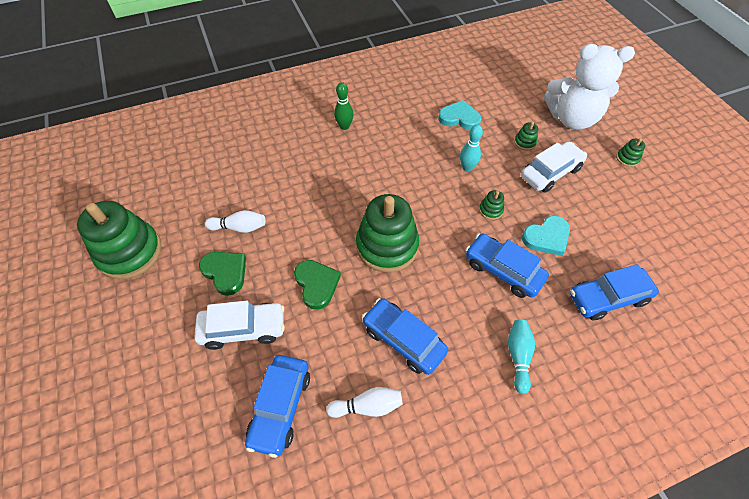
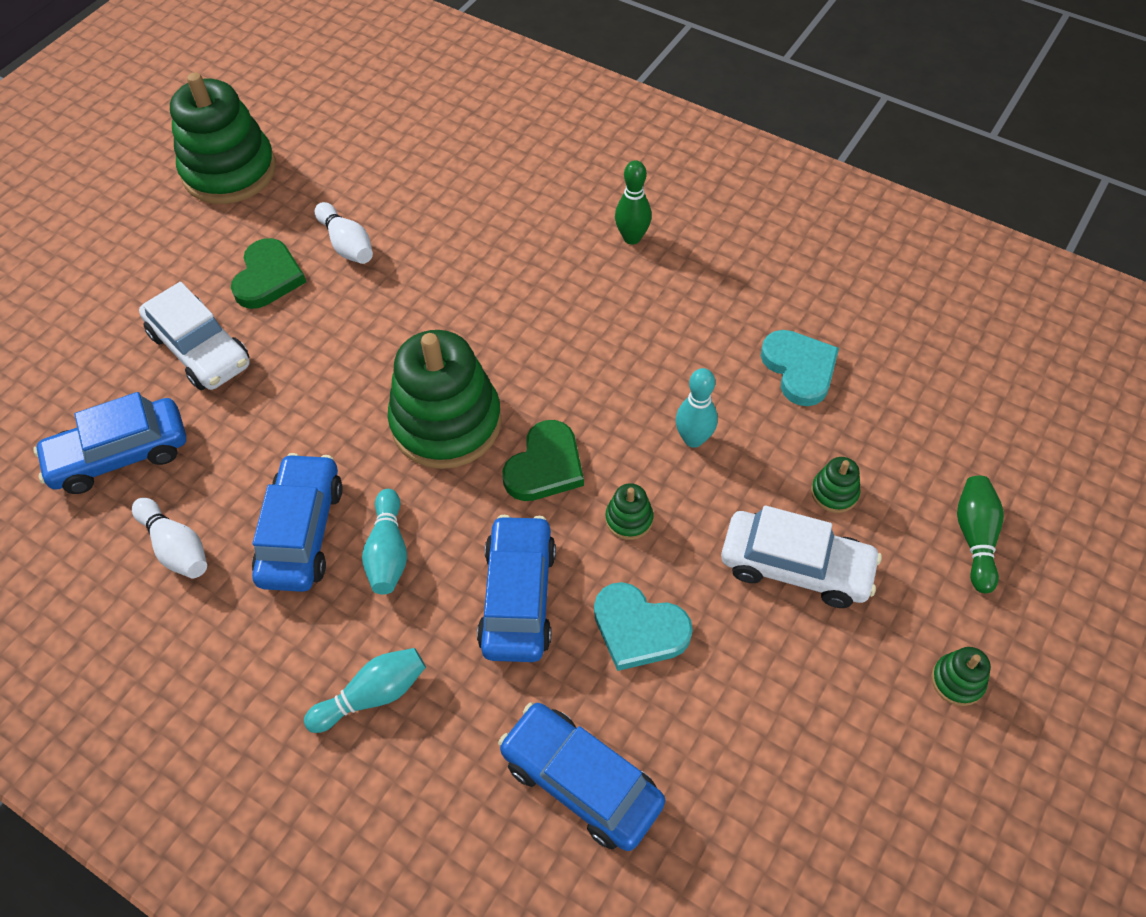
camera: 55 degrees right, 0 degrees up
green heart [294,260,341,310] -> green heart moved to [502,420,584,501]
white teddy bear [544,44,635,130] -> green bowling pin [957,476,1004,593]
none -> turquoise bowling pin [362,489,407,595]

